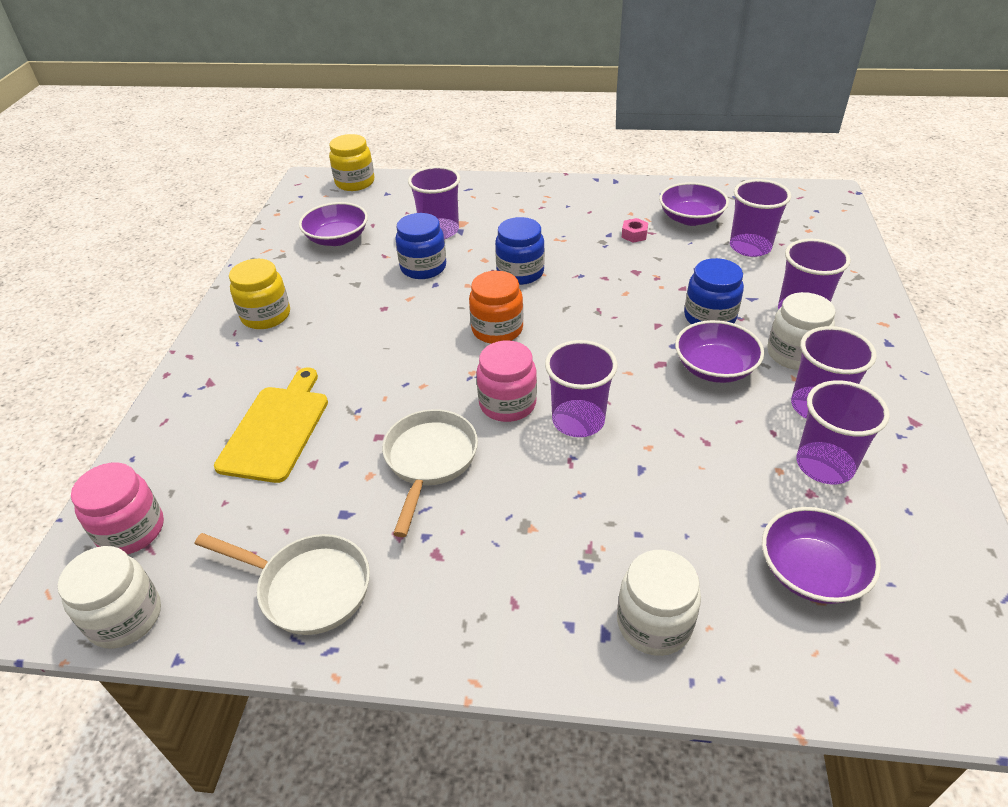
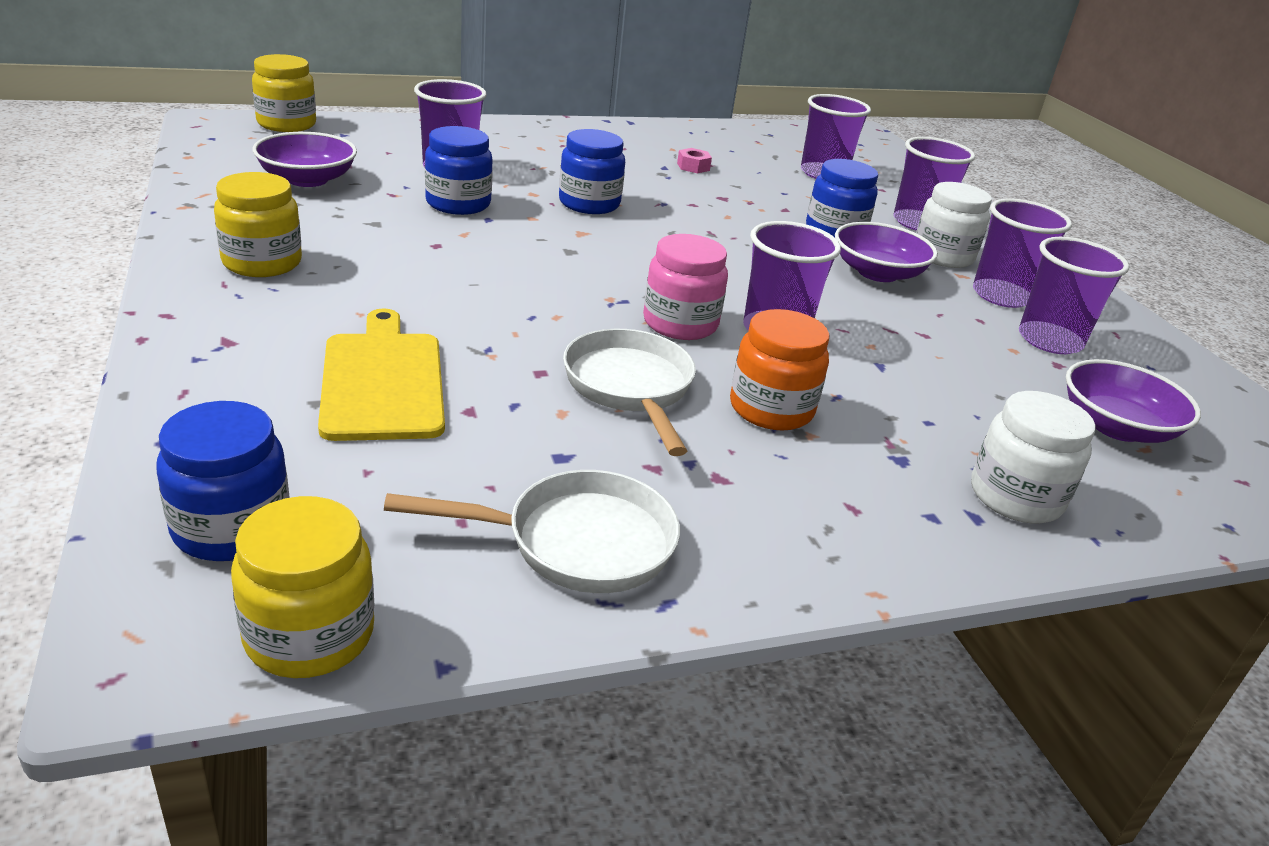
camera: 30 degrees left, 10 degrees down
white jar [58,546,161,648] -> yellow jar [231,496,374,678]
pink jar [71,462,164,554] -> blue jar [156,401,290,561]
orange jar [469,271,523,344] -> orange jar moved to [730,309,830,430]
purple bowl [659,182,729,226] -> none

